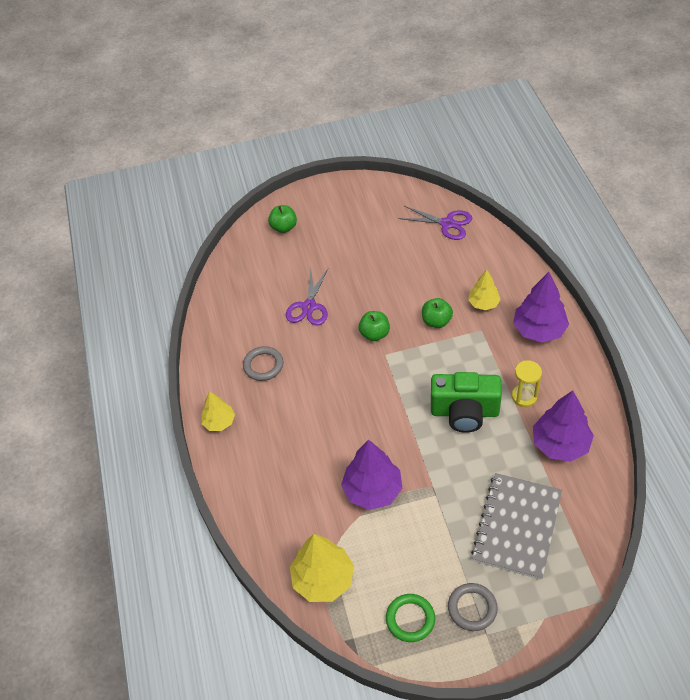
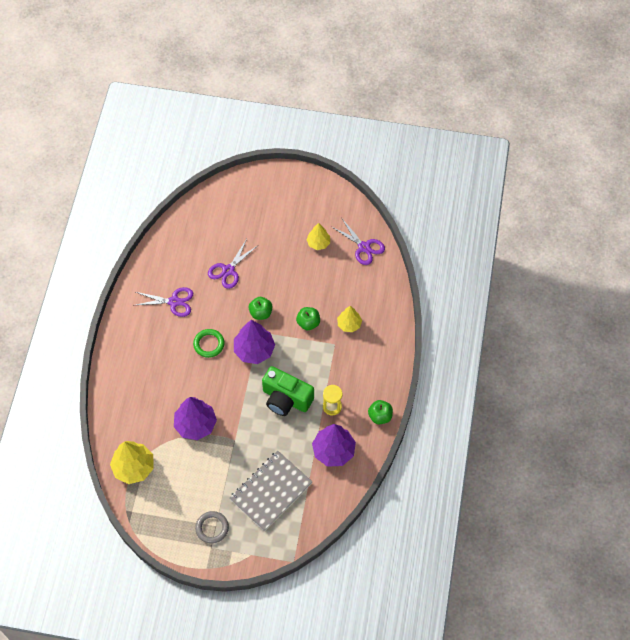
camera: 20 degrees right, 10 degrees up
yellow tree [201,391,235,431] -> yellow tree moved to [307,223,330,250]
grey ring [243,346,284,381] -> purple scissors [136,287,193,317]
green apple [268,205,297,233] -> green apple moved to [368,400,393,424]
green ring [386,594,435,642] -> green ring moved to [193,329,224,358]
purple tree [513,272,569,343] -> purple tree moved to [234,320,275,364]

